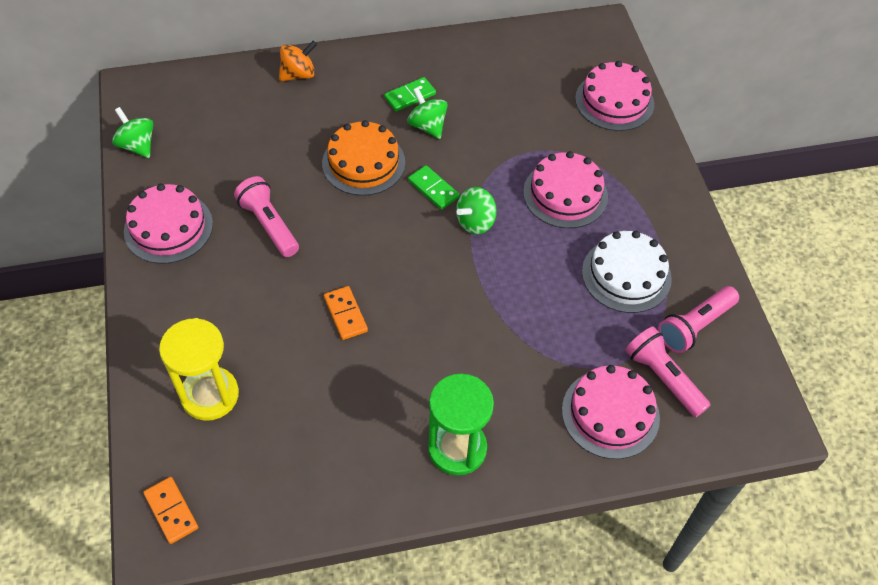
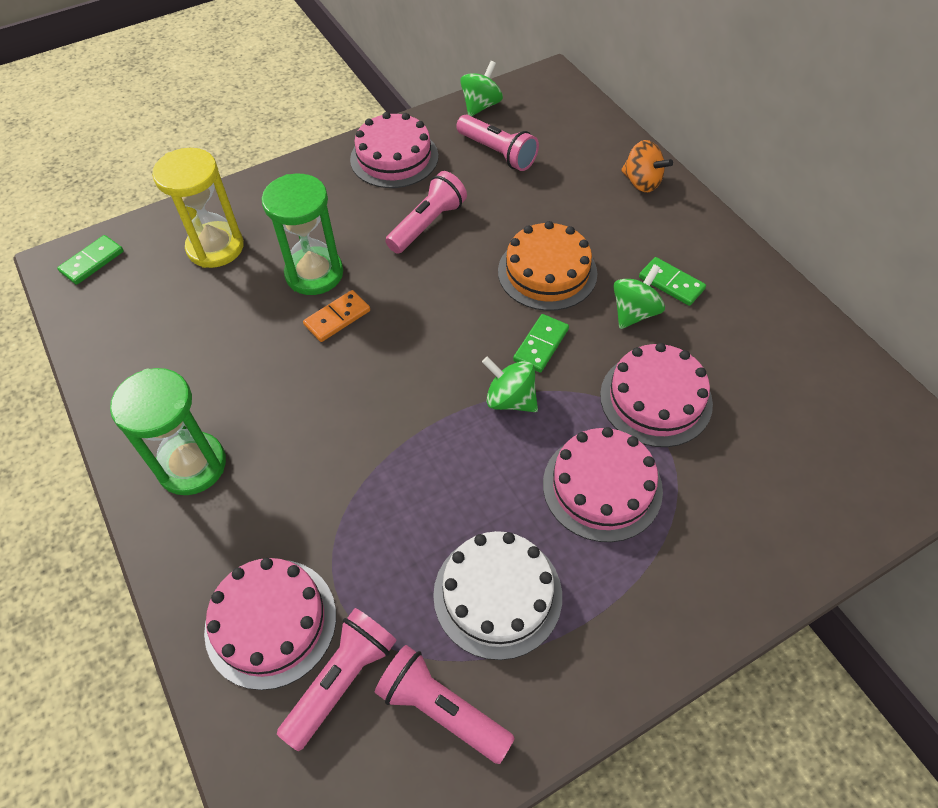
camera: 75 degrees right, 0 degrees up
orange domino [143,477,198,544] -> green domino [57,235,124,285]
pink cake [575,61,654,131] -> pink cake moved to [600,343,713,447]
none -> green hourglass [262,174,343,295]
none -> pink flashlight [456,115,539,171]

